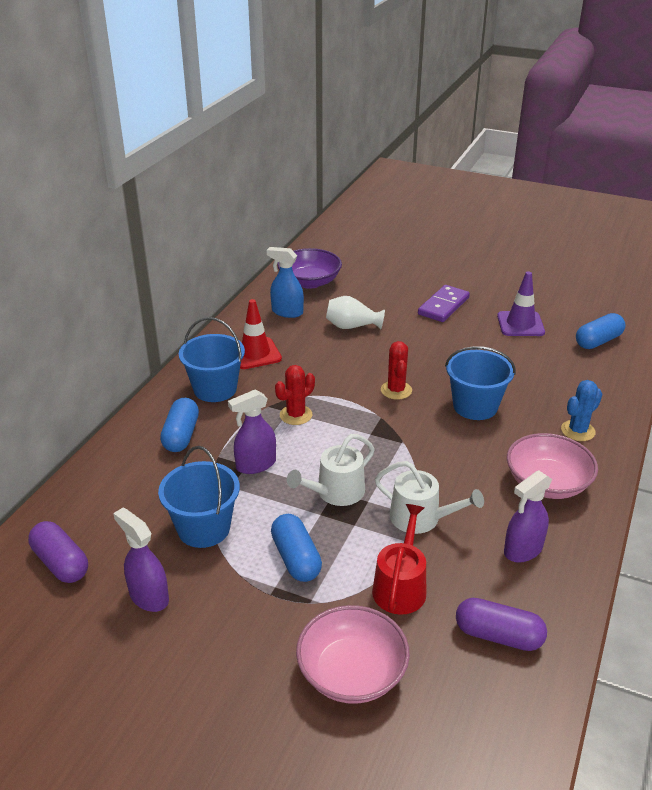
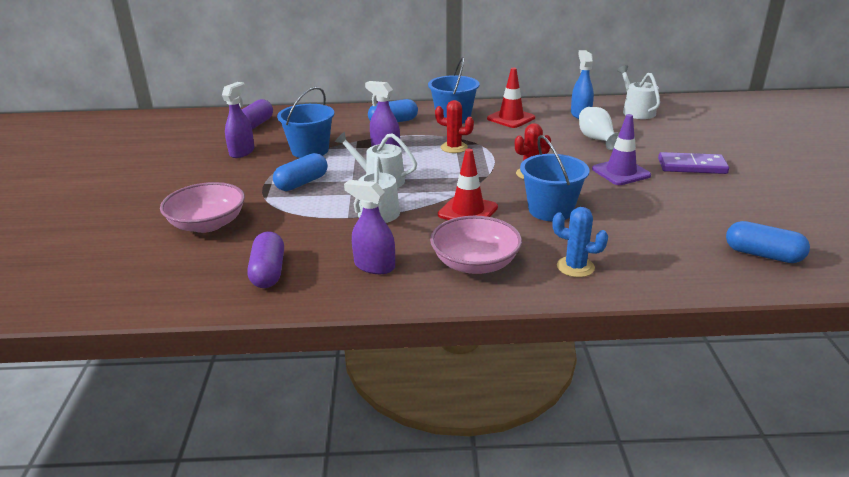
camera: 65 degrees right, 5 degrees down
purple bowl [277,248,342,289] -> white watering can [617,65,660,119]
red watering can [372,504,426,615] -> none
purple traffic cone [497,271,545,336] -> purple traffic cone moved to [592,114,651,185]
none -> red traffic cone [438,149,498,220]

